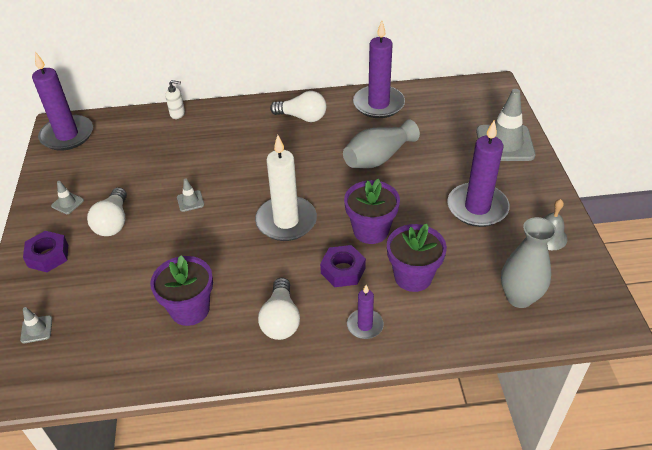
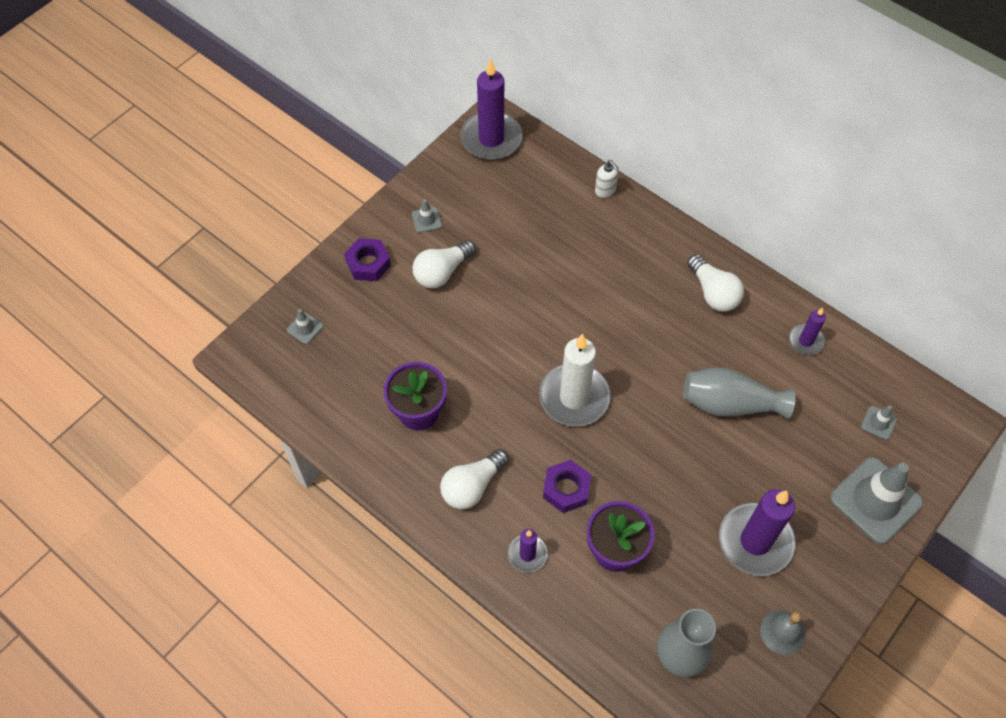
camera: 45 degrees right, 15 degrees up
grey traffic cone [177,178,204,212] -> grey traffic cone moved to [861,405,897,440]
purple flower pot [344,178,400,244] -> none
purple candle [353,21,405,118] -> purple candle [789,308,826,355], size x0.52

